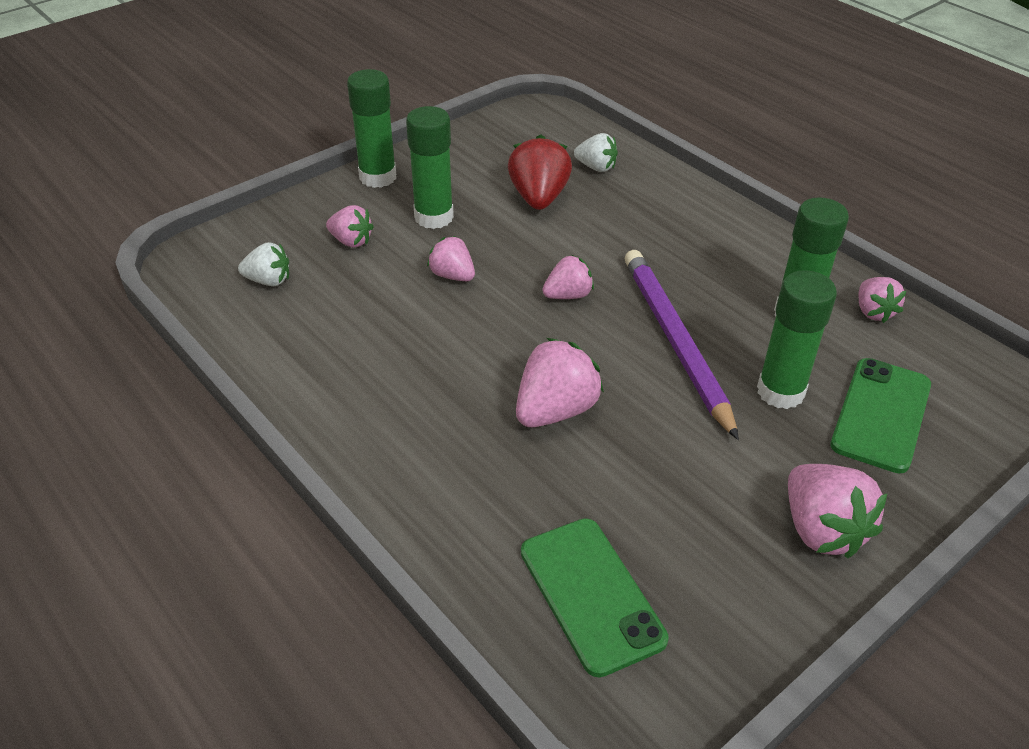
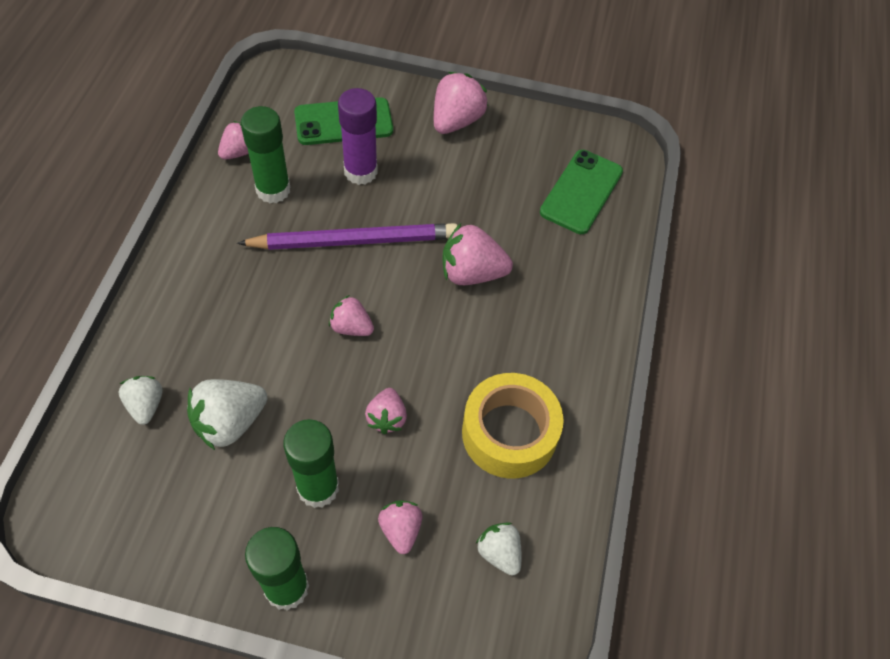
camera: 130 degrees left, 15 degrees up
red strawberry [508,134,572,210] -> white strawberry [187,379,267,450]
purple pencil [625,250,739,440] -> purple pencil turned 135 degrees counterclockwise [237,223,458,250]
green glue stick [757,270,837,409] -> purple glue stick [338,88,378,185]
none -> yellow tape [462,373,564,479]

